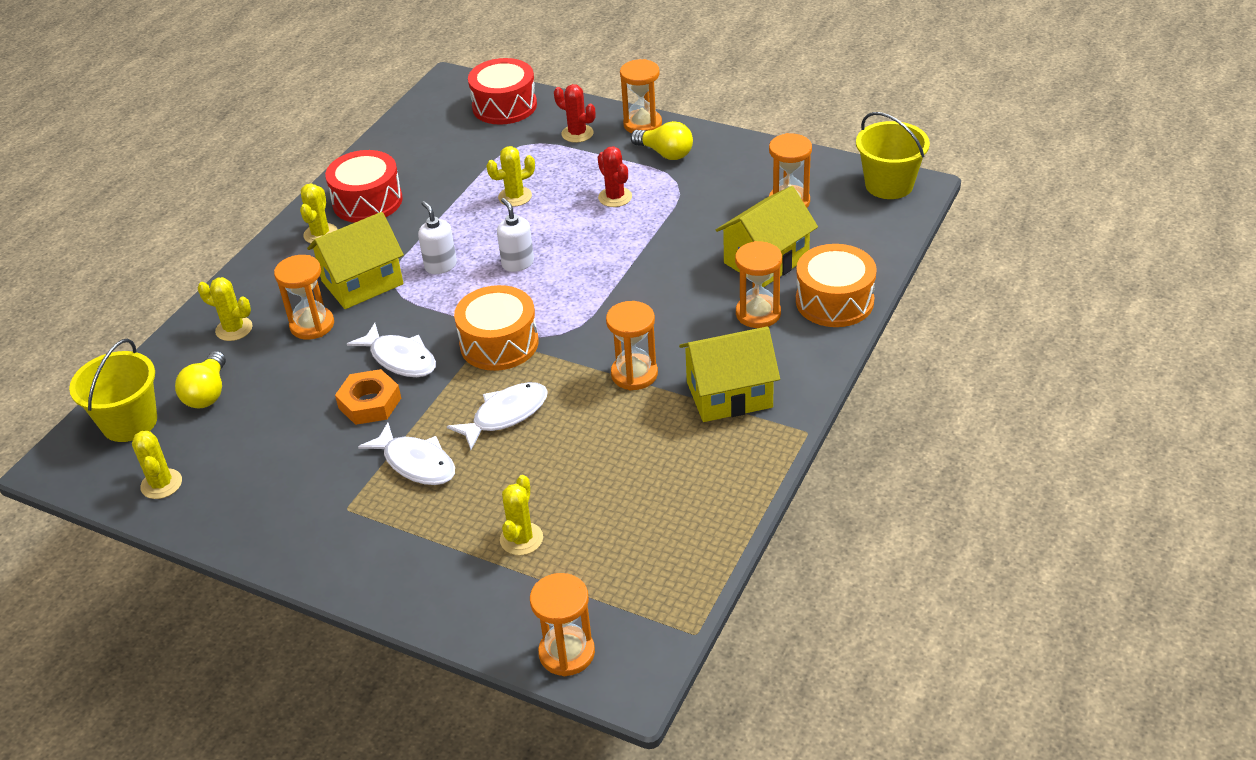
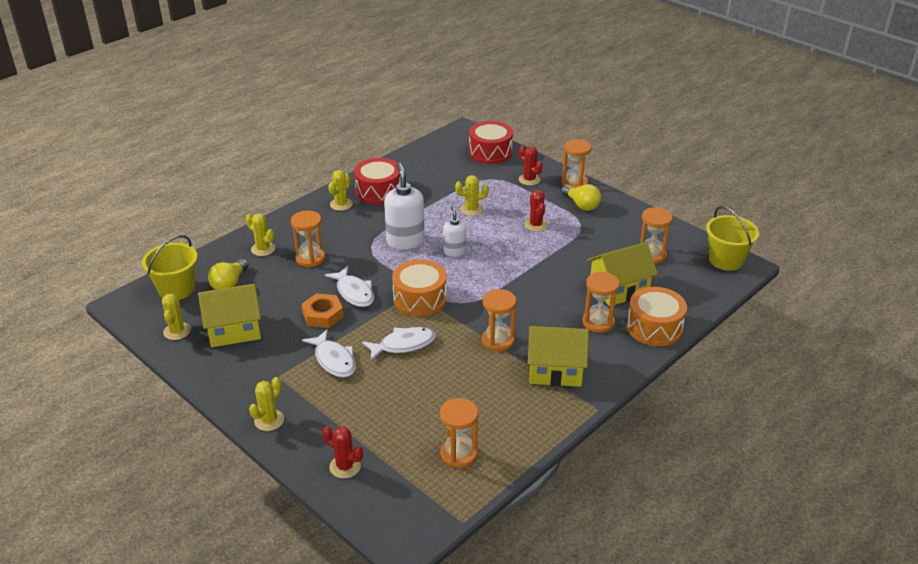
camera: 15 degrees right, 5 degrees down
yellow house [307,212,404,309] -> yellow house moved to [198,284,261,347]
white soap dispenser [418,201,457,274] -> white soap dispenser [384,163,425,250], size x1.71
yellow cactus [500,475,543,555] -> yellow cactus moved to [249,377,284,431]
orange hourglass [530,573,595,676] -> orange hourglass moved to [440,398,478,468]
none -> red cactus [322,426,363,479]

